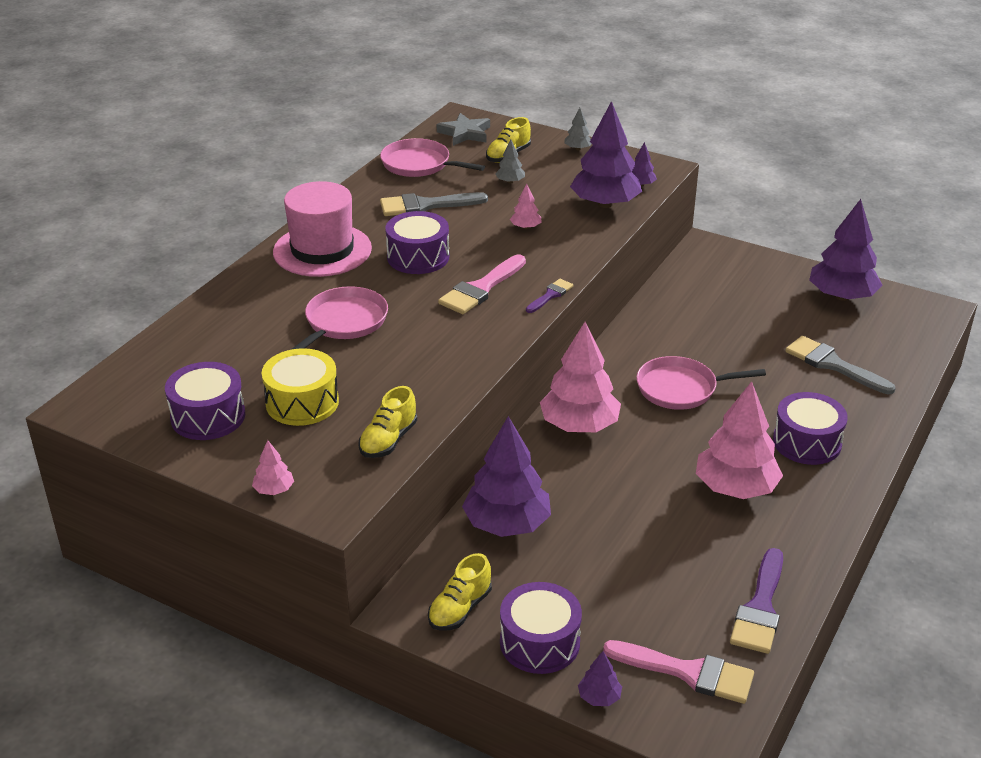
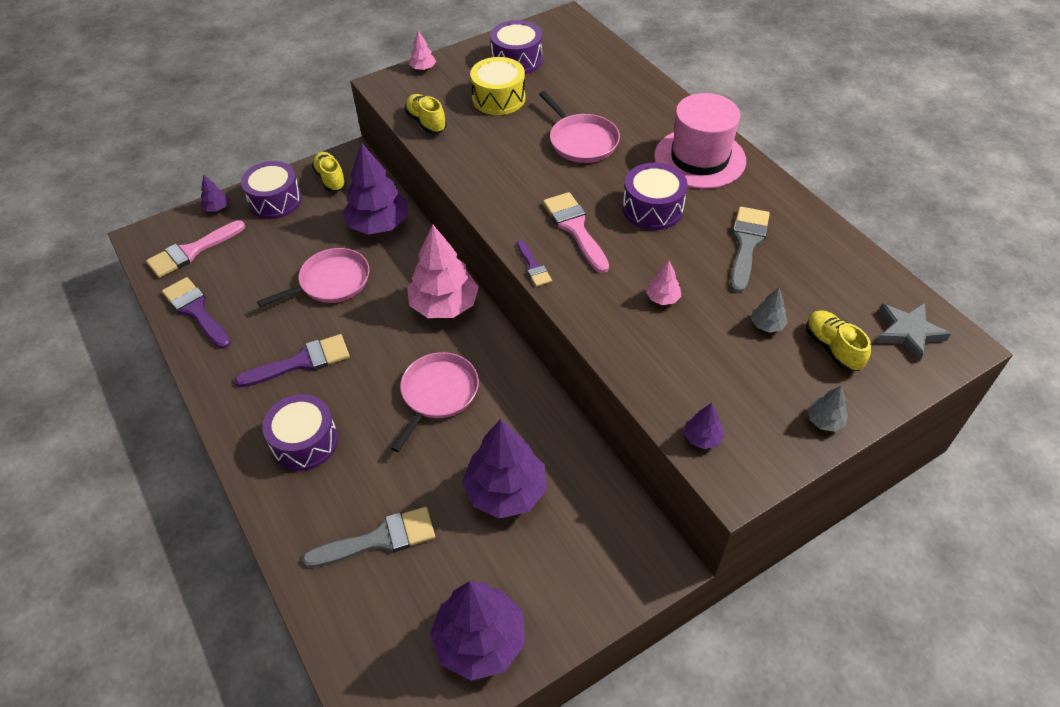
camera: 120 degrees right, 15 degrees up
pink pan [380,138,485,177] -> pink pan moved to [257,248,369,307]
purple tree [570,101,642,208] -> purple tree moved to [462,419,547,518]
pink tree [696,381,783,499] -> purple brush [235,334,350,387]

